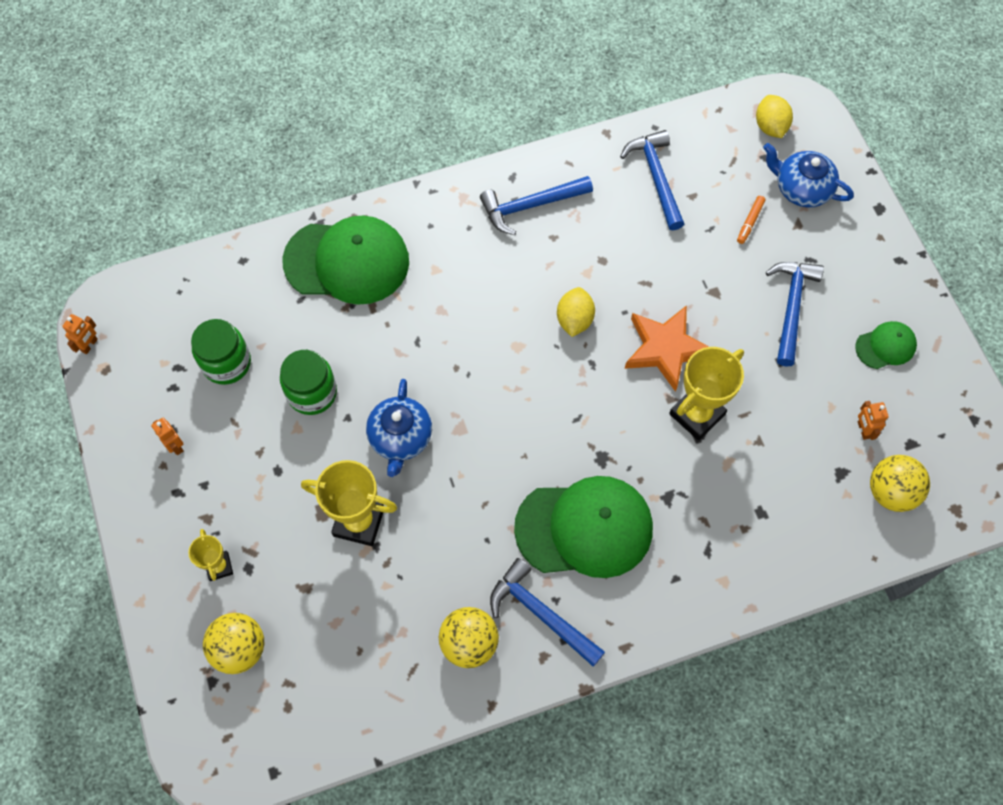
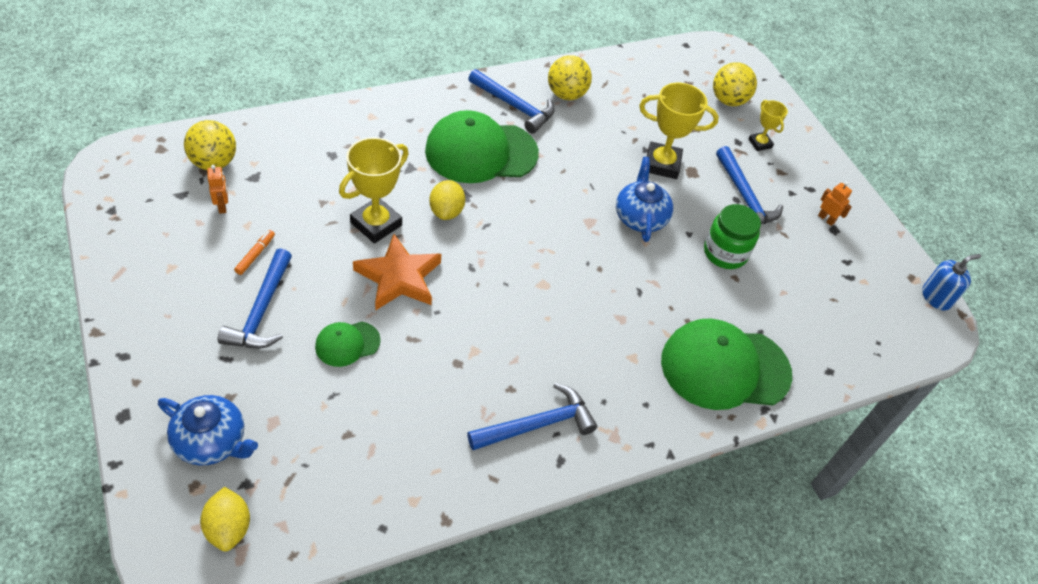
camera: 170 degrees right, 15 degrees down
orange robot [62,314,98,354] -> blue soap dispenser [922,254,981,311]
green jar [191,319,251,385] -> none
yellow lemon [557,287,595,337] -> yellow lemon moved to [429,180,465,220]
blue hammer [620,130,684,230] -> blue hammer moved to [716,146,783,224]
orange marker [737,196,765,244] -> orange marker moved to [234,230,275,275]
green cap [855,321,917,369] -> green cap moved to [315,322,381,367]

